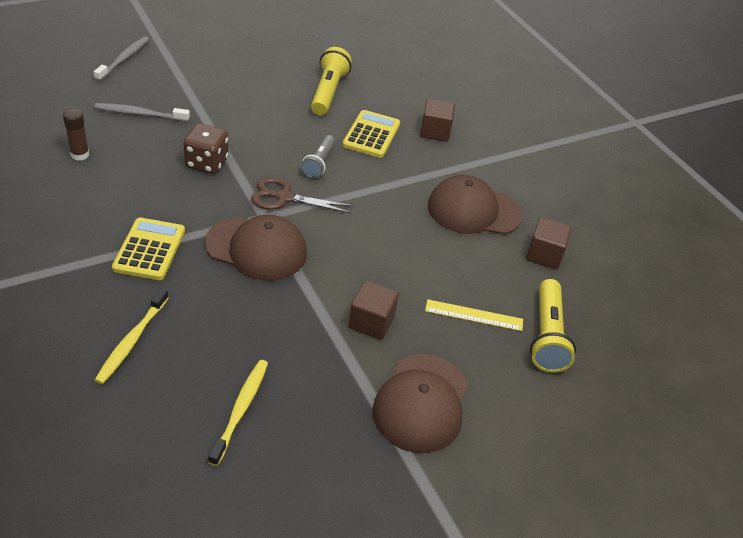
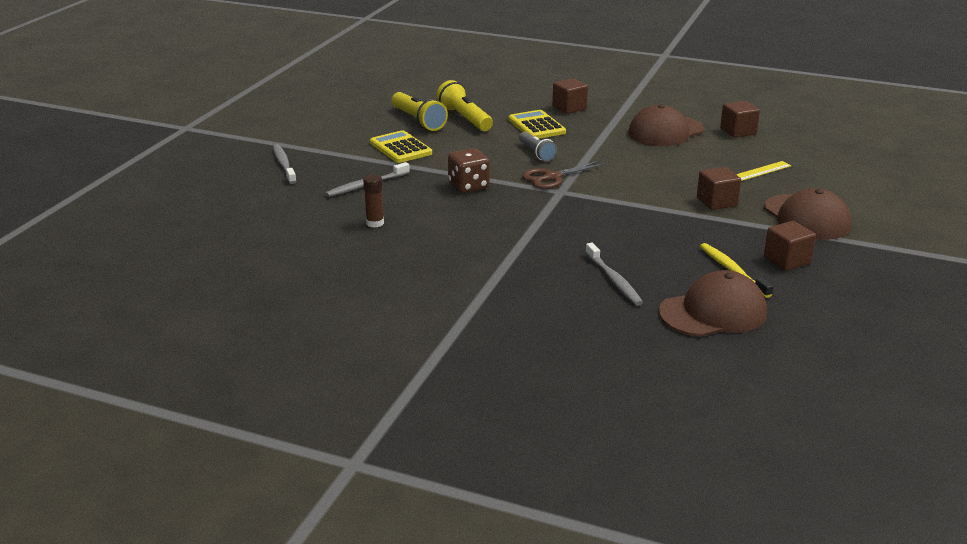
camera: 35 degrees left, 15 degrees down
yellow toothbrush [94,288,168,384] -> grey toothbrush [585,243,643,306]
yellow calculator [112,217,185,280] -> yellow calculator moved to [370,130,432,163]
brown cap [205,215,307,281] -> brown cap moved to [659,270,767,337]
yellow flashlight [530,279,576,373] -> yellow flashlight moved to [392,92,448,131]
none -> brown cube [764,221,816,271]

